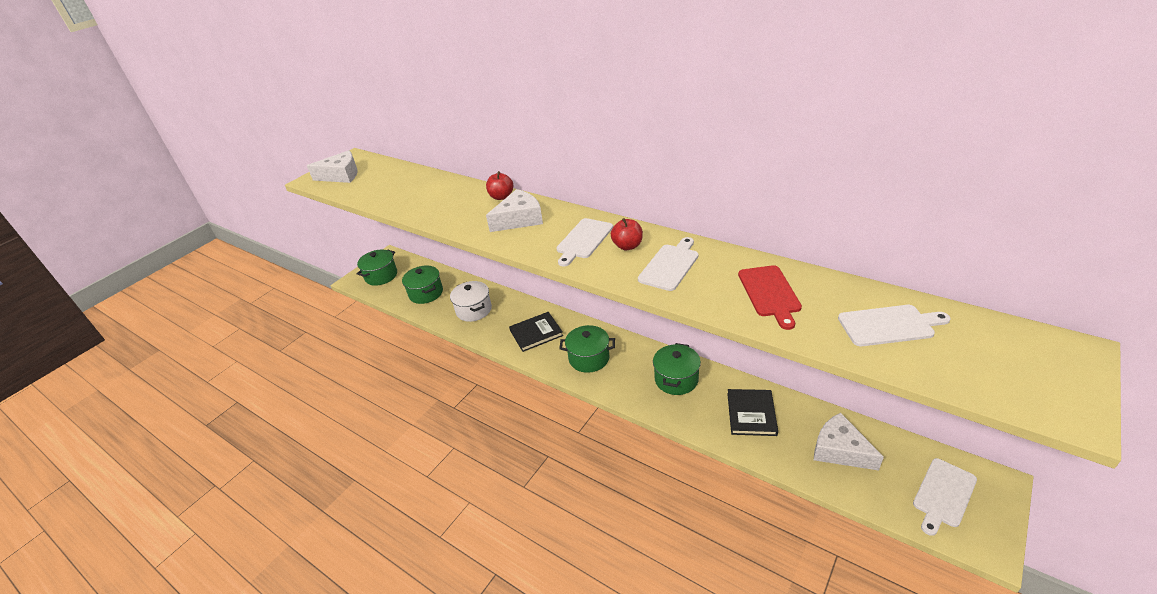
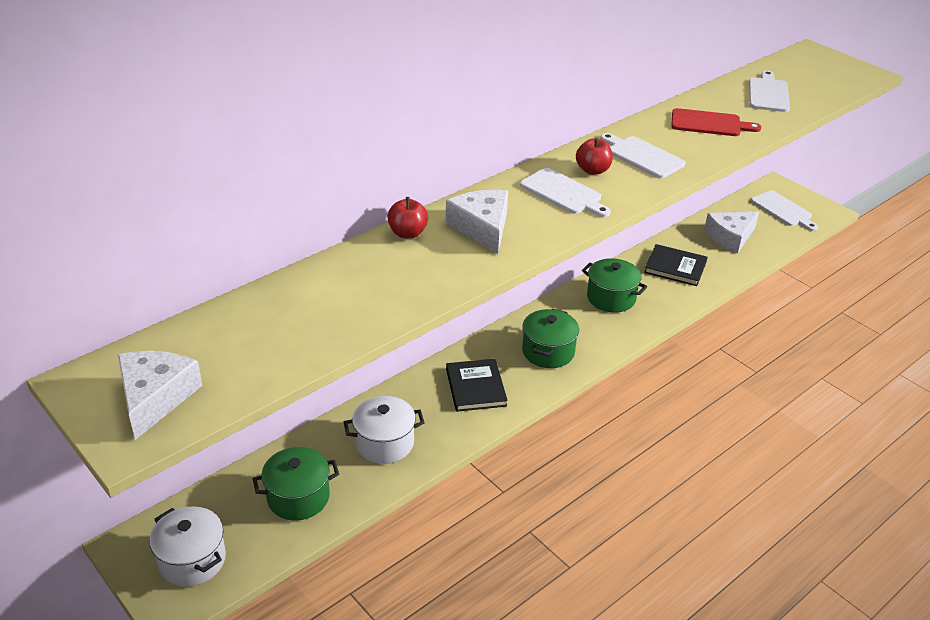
camera: 80 degrees left, 0 degrees up
green pot [357,249,397,286] -> white pot [149,506,226,587]

